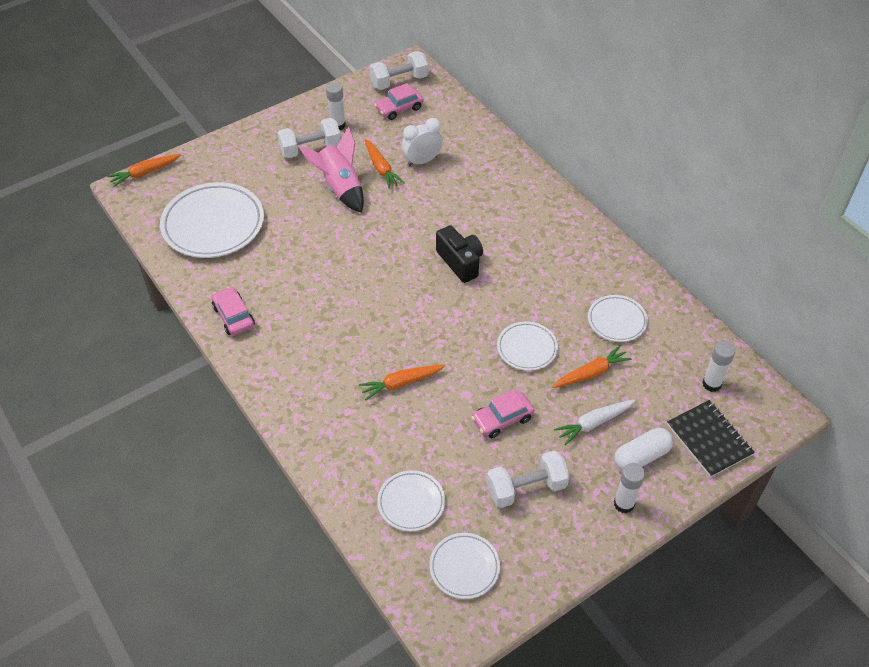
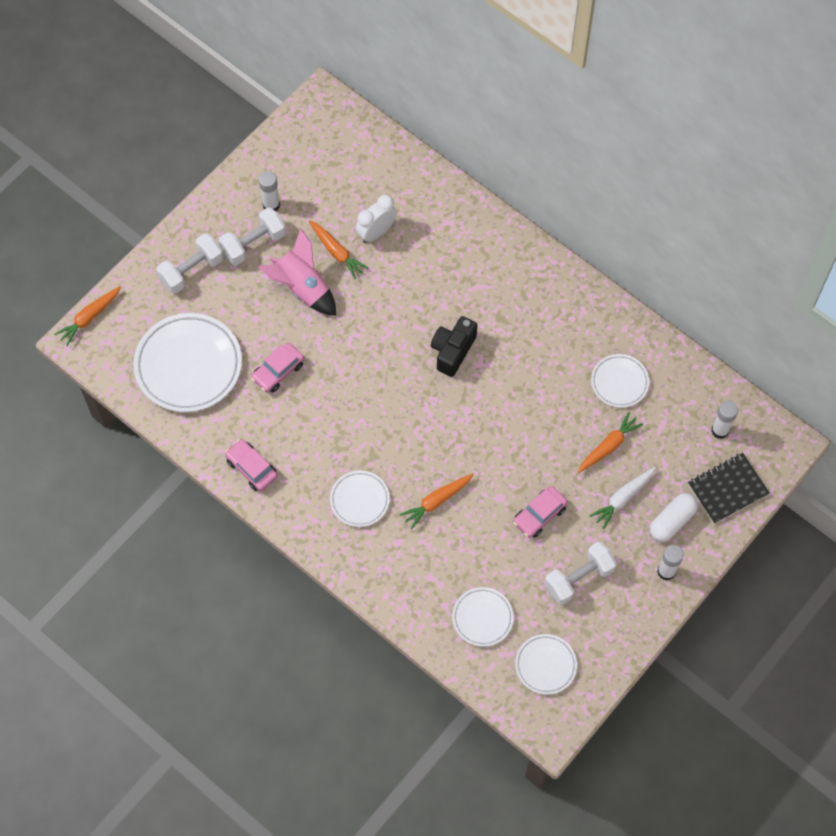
camera: 15 degrees left, 15 degrees up
white dumbbell [369,51,428,90] -> white dumbbell moved to [156,233,224,294]
pink car [374,83,424,120] -> pink car moved to [251,343,305,393]
black camera [436,225,483,283] -> black camera turned 105 degrees counterclockwise [431,316,477,377]
white plate [497,322,558,371] -> white plate moved to [330,471,390,527]
black notebook [667,400,755,477] -> black notebook turned 75 degrees counterclockwise [688,453,770,524]

